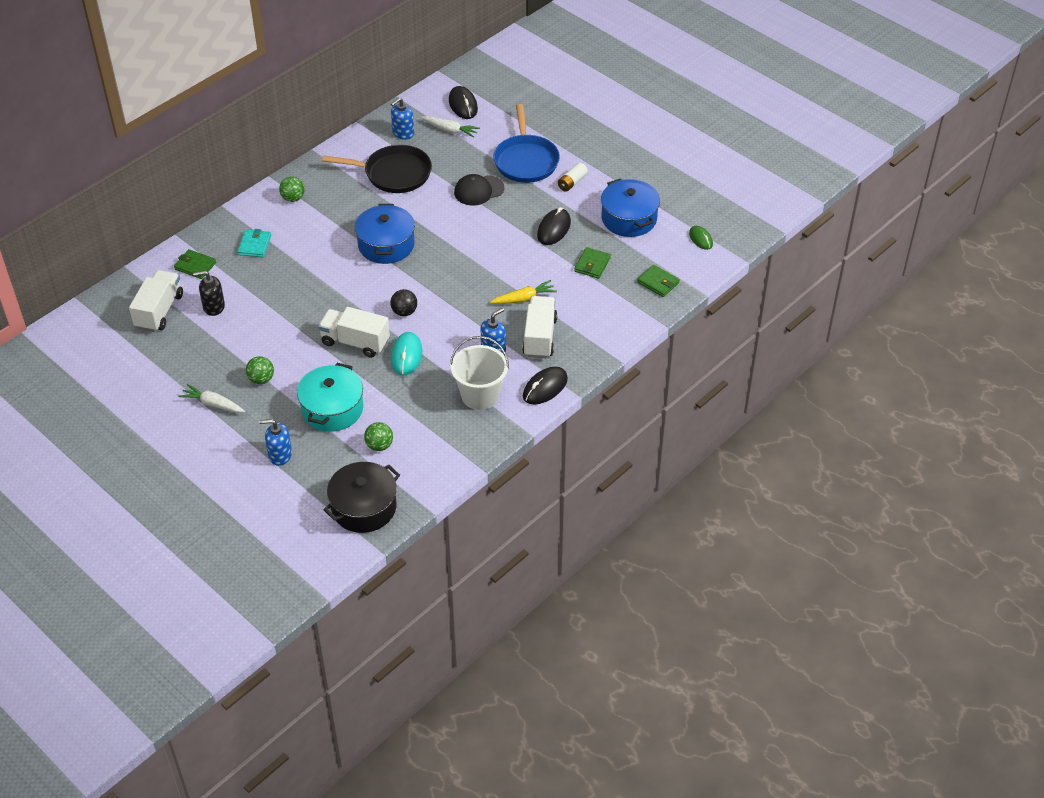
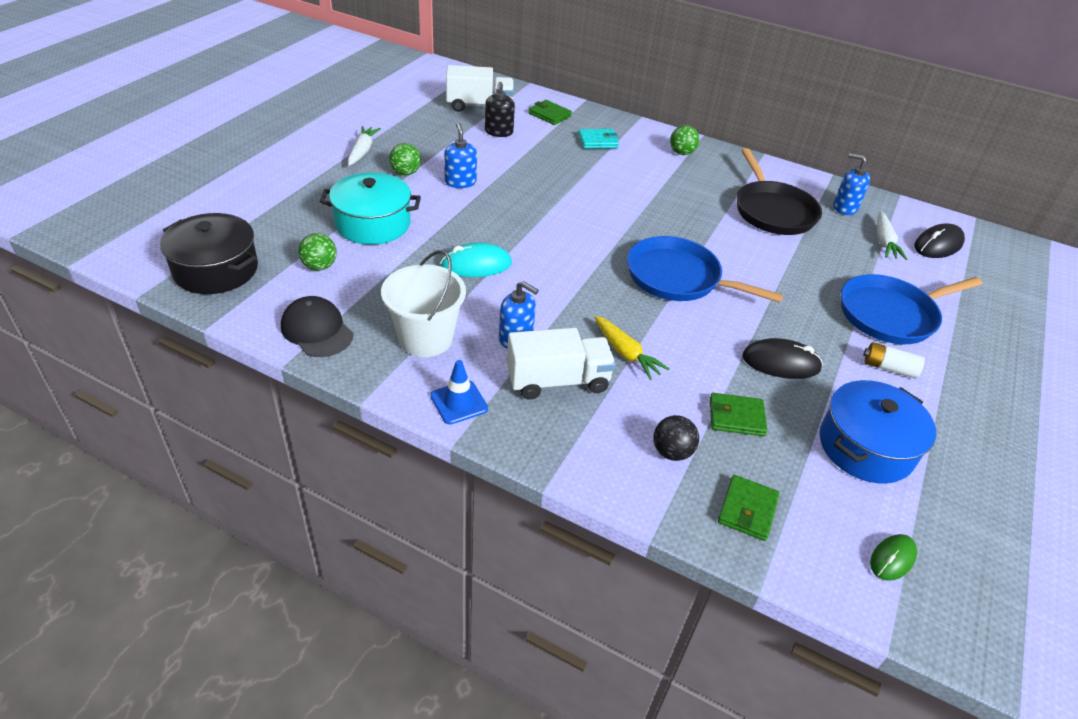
camera: 70 degrees right, 5 degrees down
green wallet [174,249,216,279] -> green wallet turned 60 degrees counterclockwise [528,100,572,125]
black soap dispenser [193,271,225,316] -> black soap dispenser turned 150 degrees counterclockwise [485,82,515,137]
blue soap dispenser [259,419,292,466] -> blue soap dispenser moved to [444,122,477,188]
white truck [318,307,390,358] -> none
blue pot [355,204,415,264] -> none
black ball [390,289,417,316] -> black ball moved to [654,415,699,461]
black cap [454,174,504,206] -> black cap moved to [281,296,353,357]
black mouse [523,367,568,405] -> blue traffic cone [430,360,488,424]
none -> blue pan [627,236,783,303]

